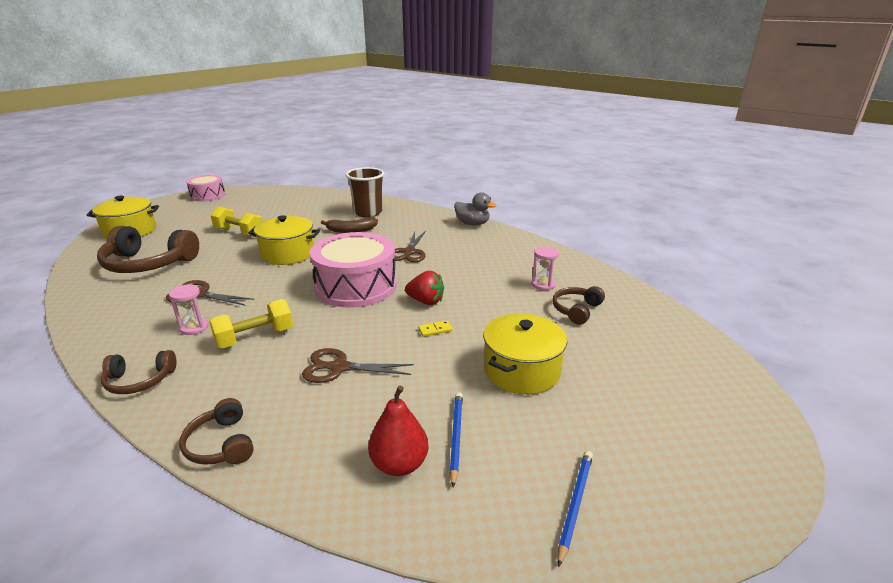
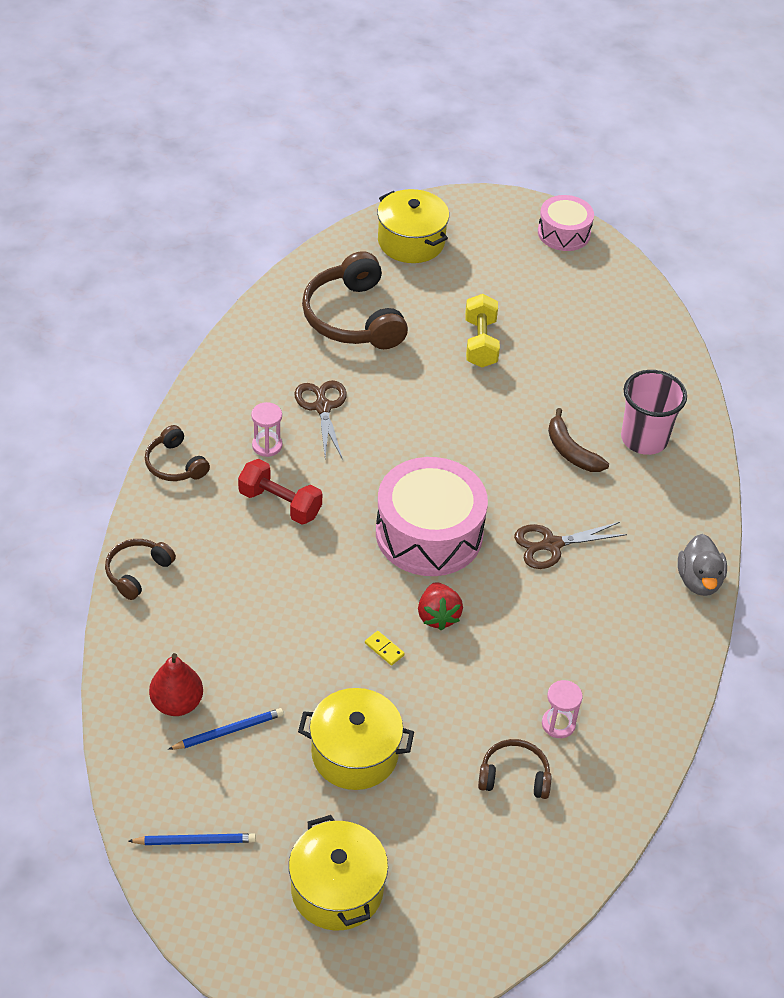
camera: 60 degrees right, 20 degrees up
yellow dumbbell [209,299,293,349] -> red dumbbell [238,459,322,525]
yellow pot [248,215,320,265] -> yellow pot moved to [289,815,388,931]
brown scissors [302,348,414,383] -> none
brown cup [346,167,384,217] -> pink cup [621,370,687,455]

